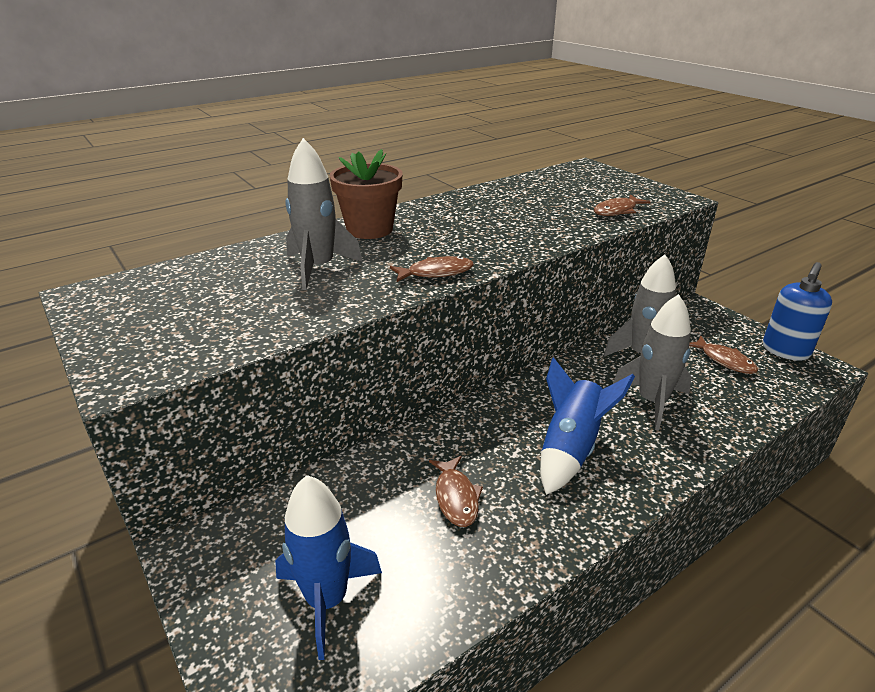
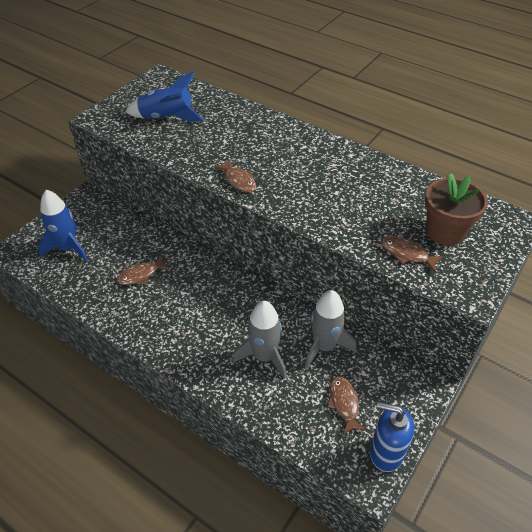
camera: 70 degrees right, 15 degrees up
grey rocket [285,138,363,290] -> none
brown flower pot [329,149,403,239] -> brown flower pot moved to [425,173,488,246]
blue rocket [540,357,635,495] -> blue rocket moved to [125,72,204,122]
brown fish [689,336,758,374] -> brown fish turned 135 degrees clockwise [327,376,366,434]

